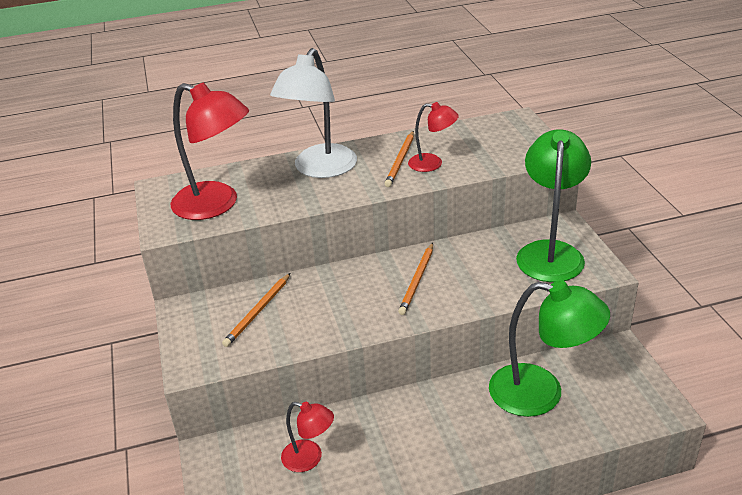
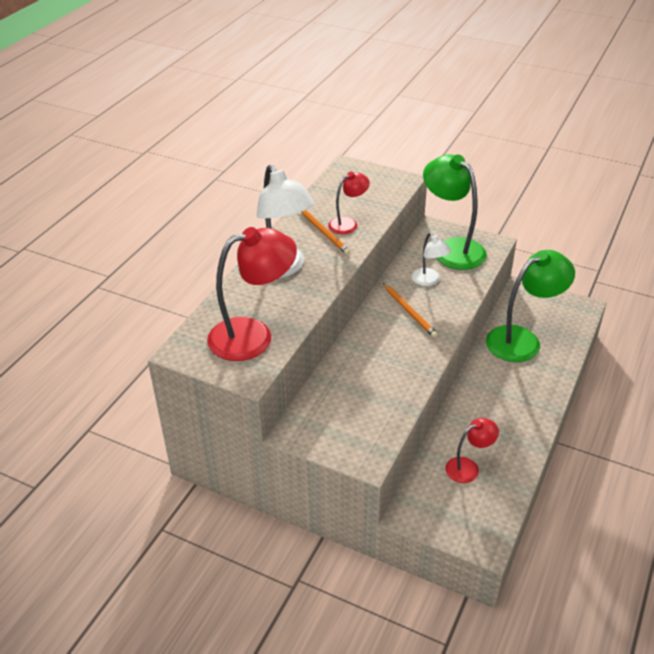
camera: 50 degrees left, 5 degrees up
orange pencil [222,273,290,347] -> none
none -> white lamp [411,233,451,286]

